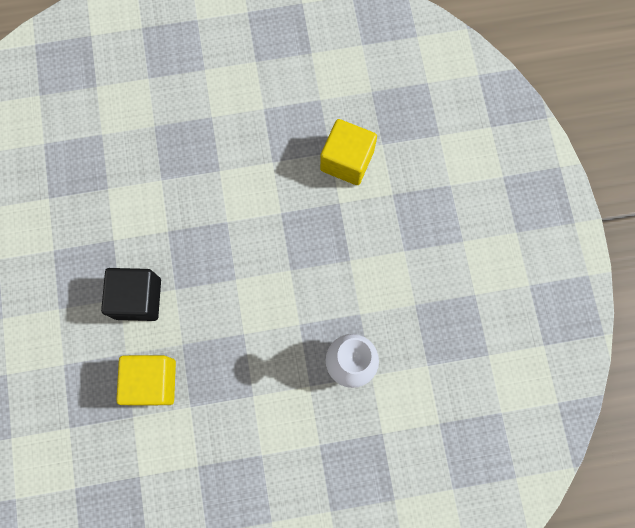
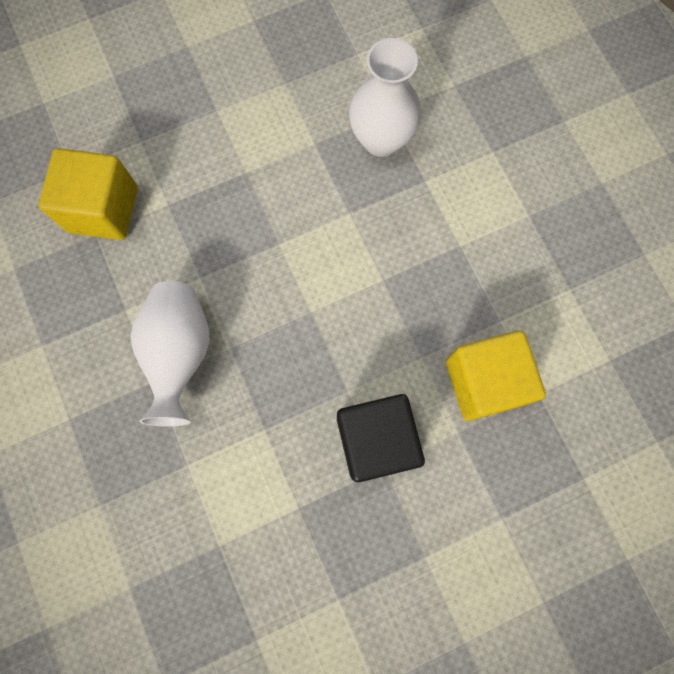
camera: 105 degrees left, 0 degrees up
none -> white vase [130,281,210,427]

